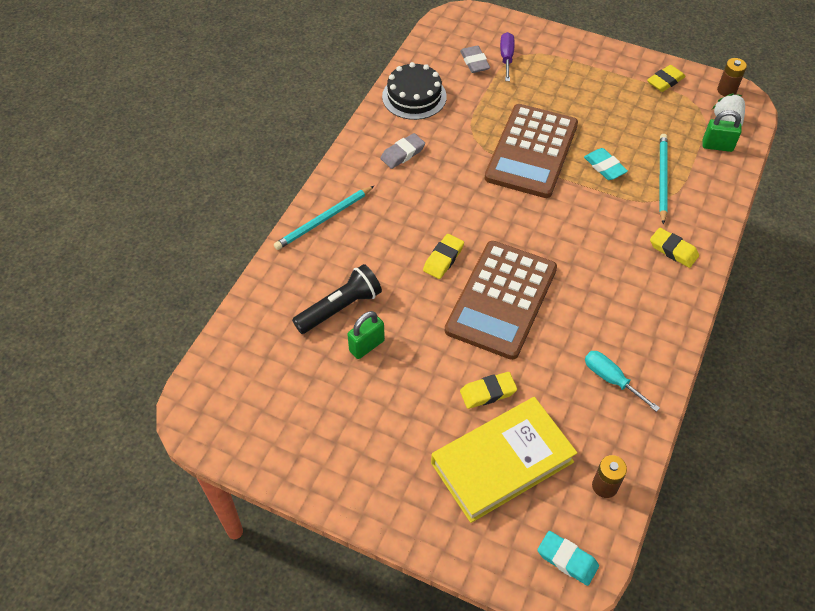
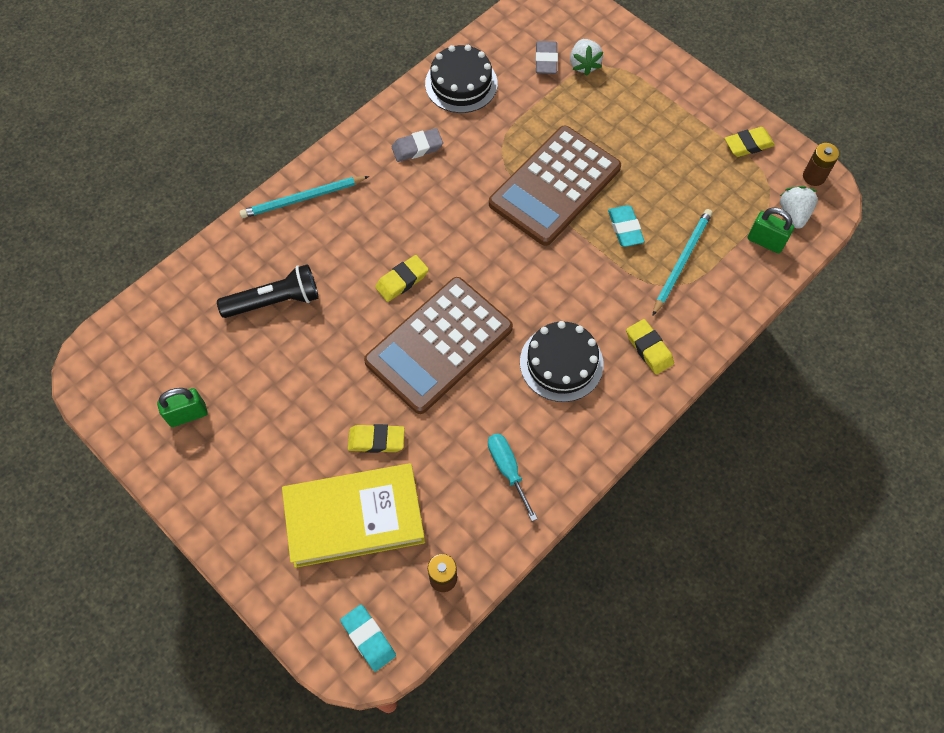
camera: 20 degrees right, 10 degrees up
green padlock [347,311,385,359] -> green padlock moved to [157,388,208,427]
purple screwdriver [500,32,515,81] -> white strawberry [570,39,603,76]
none -> black cake [520,321,603,402]

